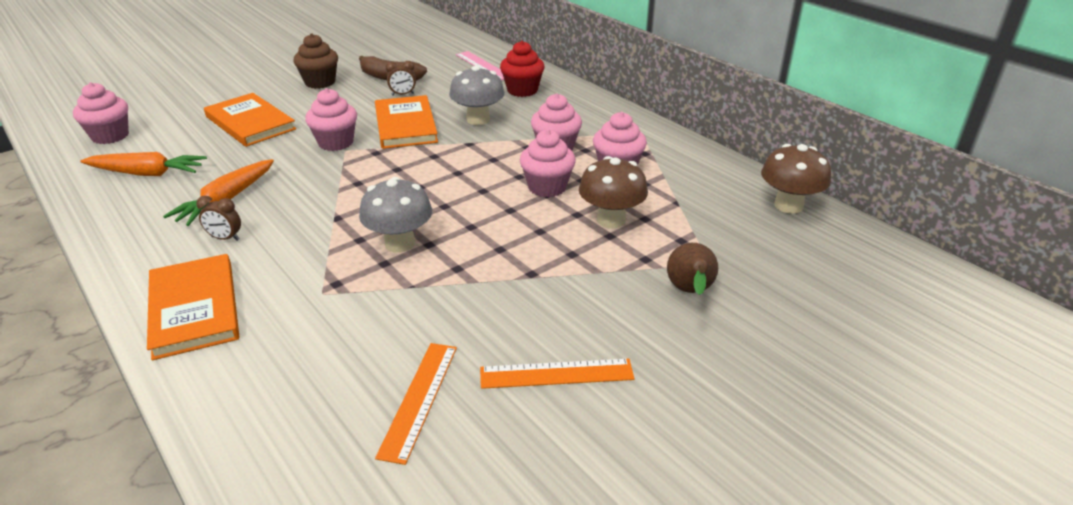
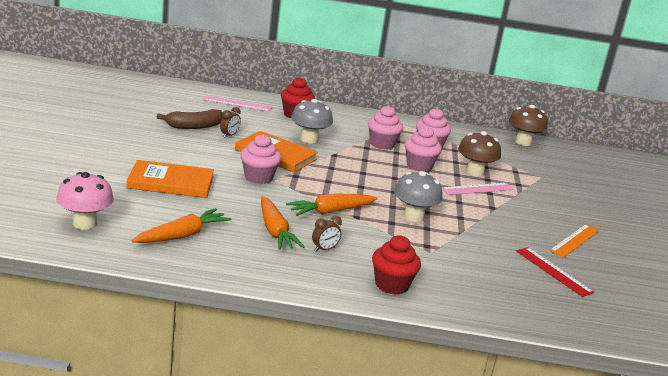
camera: 50 degrees left, 10 degrees down
pink cupcake [73,82,129,144] -> pink mushroom [56,172,114,230]
orange book [147,254,240,360] -> red cupcake [372,236,421,295]
brown cupcake [294,33,338,89] -> none
orange ruler [375,343,457,465] -> red ruler [516,247,594,297]
brown pear [667,243,718,295] -> none
none -> orange carrot [286,193,378,216]
none -> pink ruler [442,183,514,195]

